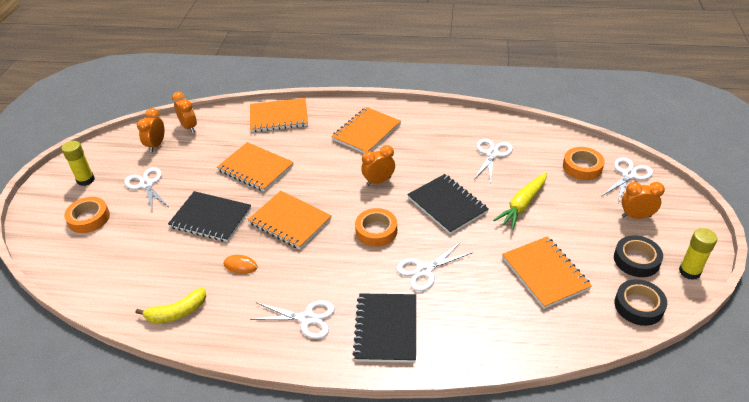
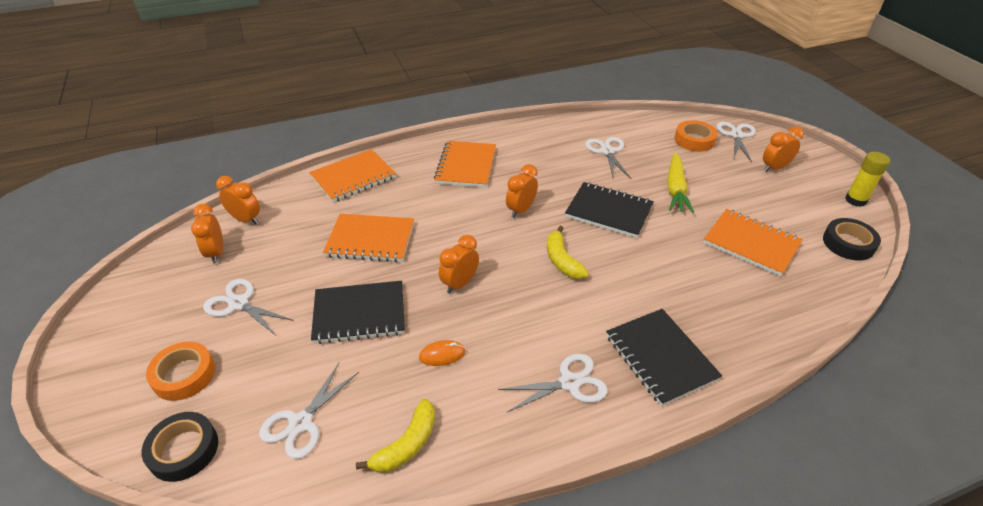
camera: 30 degrees left, 0 degrees up
yellow glue stick [62,141,95,186] -> none
orange notebook [248,191,332,249] -> orange clock [439,235,479,294]
orange tape [355,208,397,247] -> yellow banana [547,226,589,279]
white scissors [397,242,472,291] -> white scissors moved to [259,363,359,459]
black tape [614,235,663,277] -> black tape moved to [141,412,218,482]

